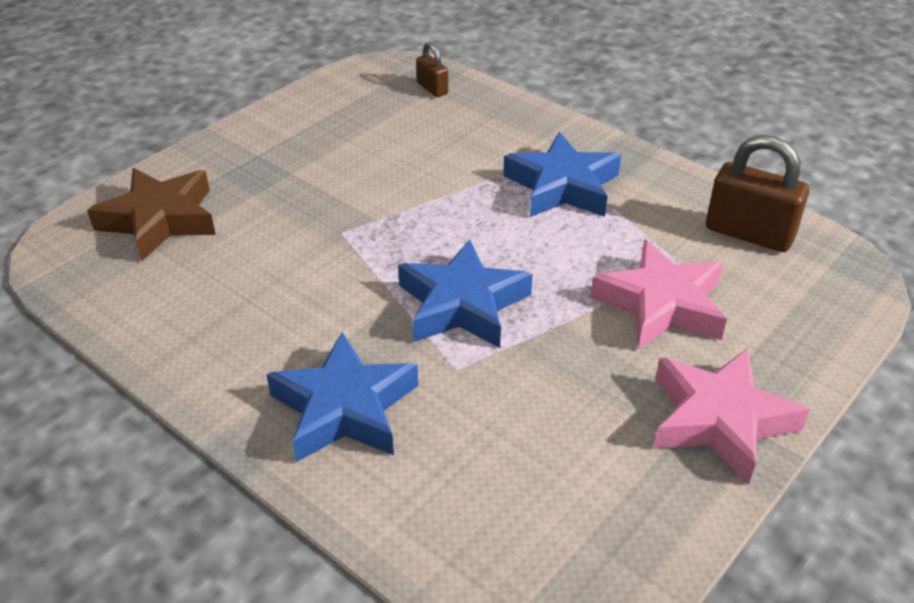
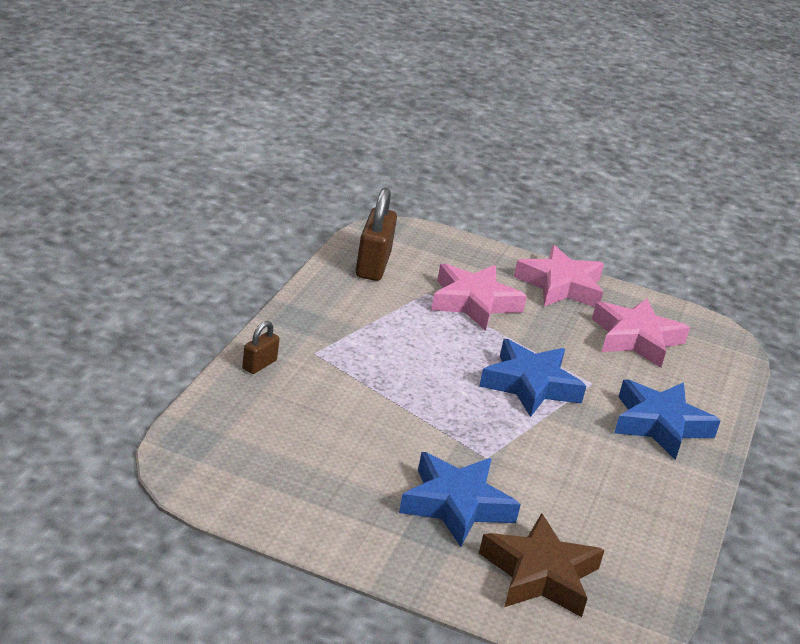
camera: 115 degrees left, 10 degrees down
brown padlock [416,42,448,97] -> brown padlock moved to [242,321,280,374]
blue star [503,132,621,217] -> blue star moved to [399,452,521,547]
none -> pink star [592,298,690,368]

